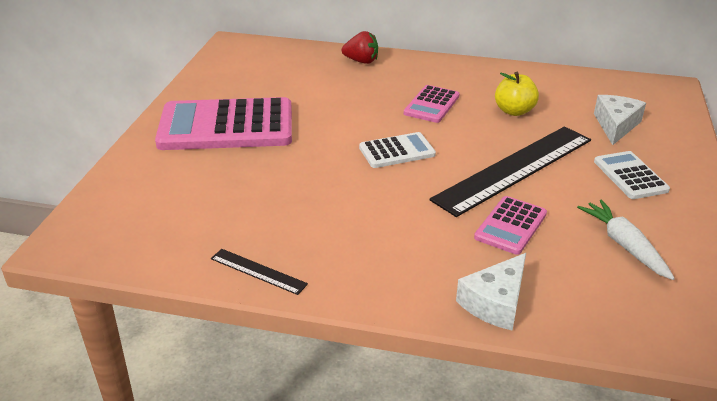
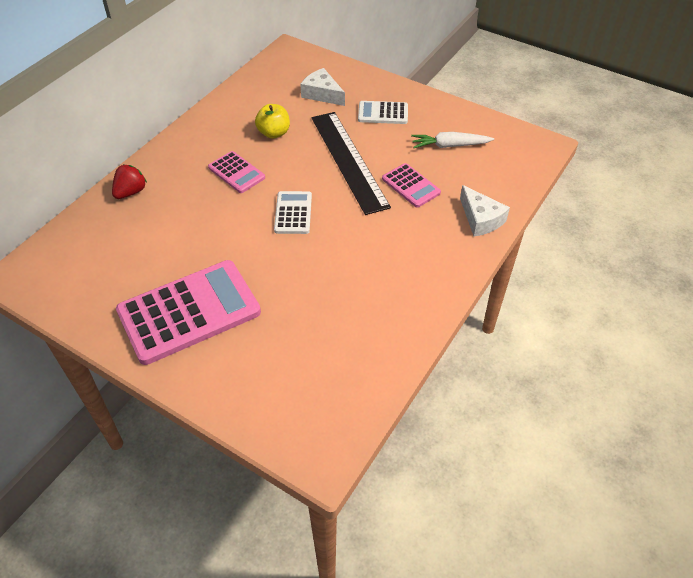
camera: 70 degrees left, 15 degrees up
pink calculator [155,97,292,150] -> pink calculator turned 135 degrees counterclockwise [116,260,261,365]
black ruler [211,249,308,295] -> none

